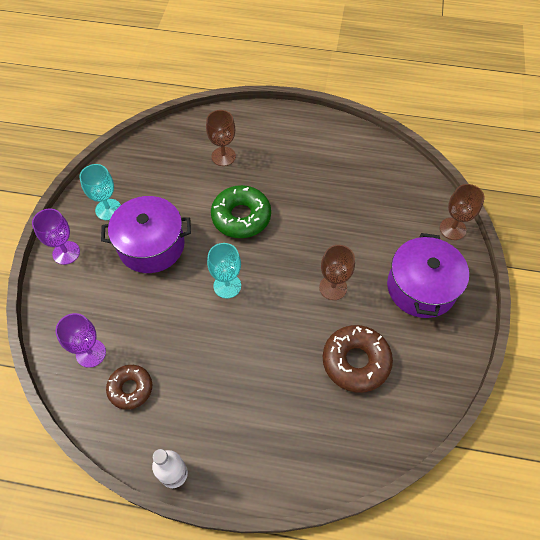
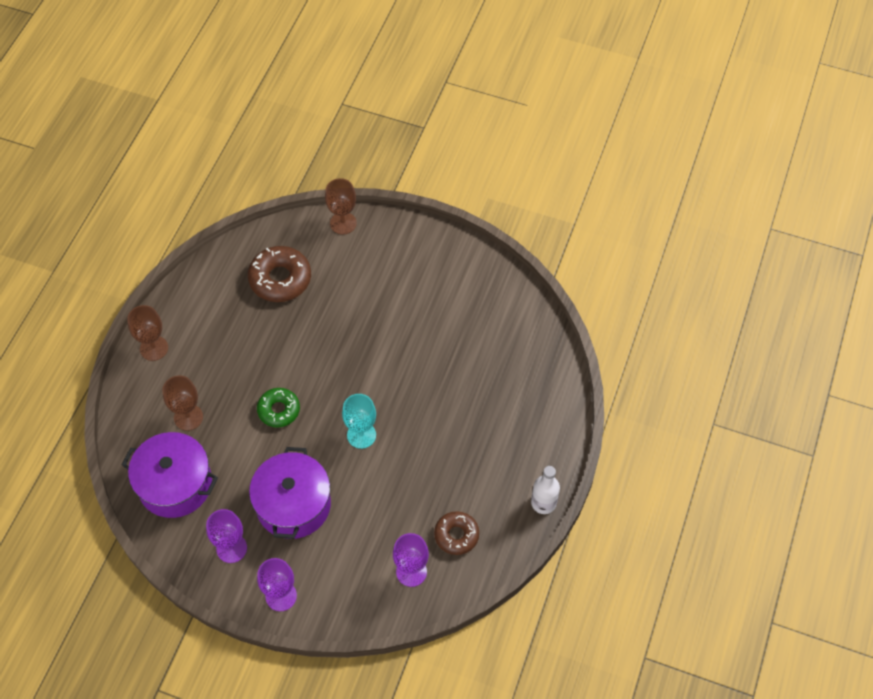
camera: 80 degrees left, 0 degrees up
turquoise goblet [80,164,121,220] -> purple goblet [206,509,247,563]
green donut [211,185,271,238] -> green donut [257,388,300,428], size x0.64
brown goblet [319,245,355,300] -> brown goblet moved to [127,305,168,361]
brown donut [323,325,393,393] -> brown donut moved to [248,246,311,302]
purple pot [387,233,469,318] -> purple pot moved to [122,432,218,518]

